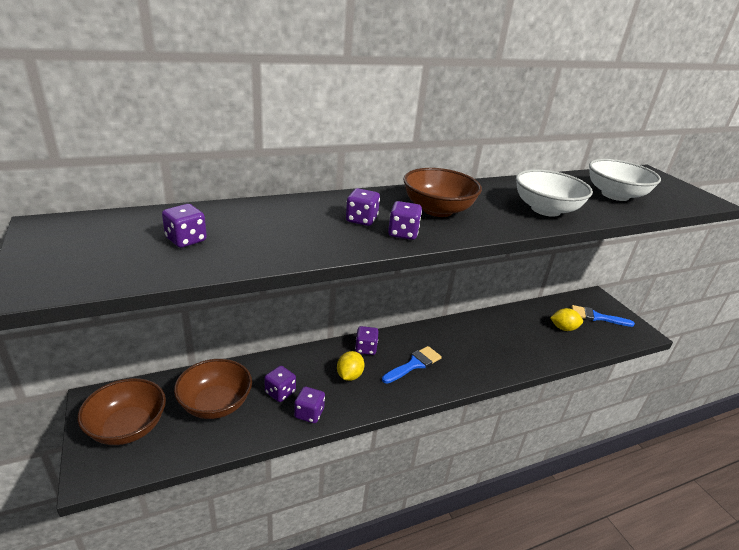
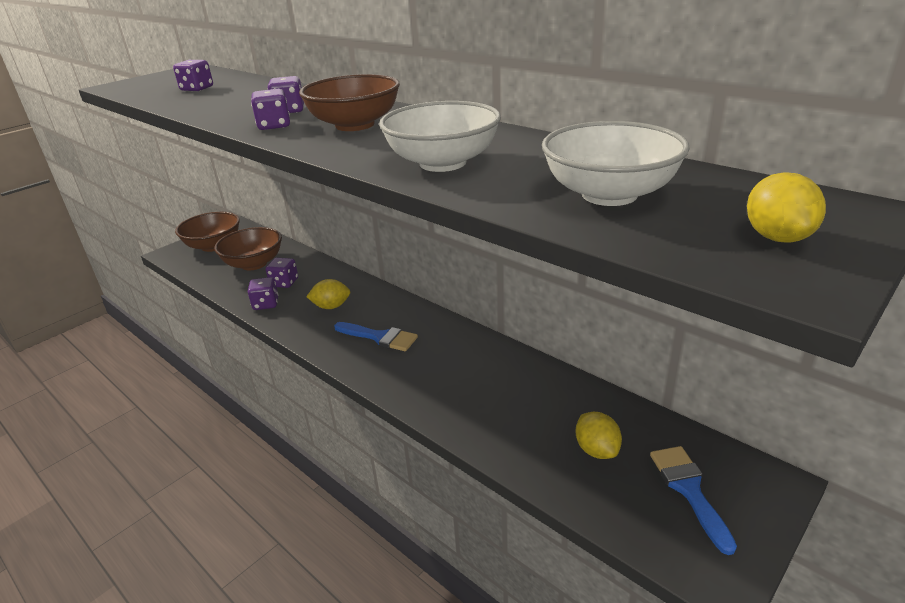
camera: 70 degrees right, 0 degrees up
purple dice [355,326,379,355] -> none
none -> yellow lemon [747,172,826,243]

